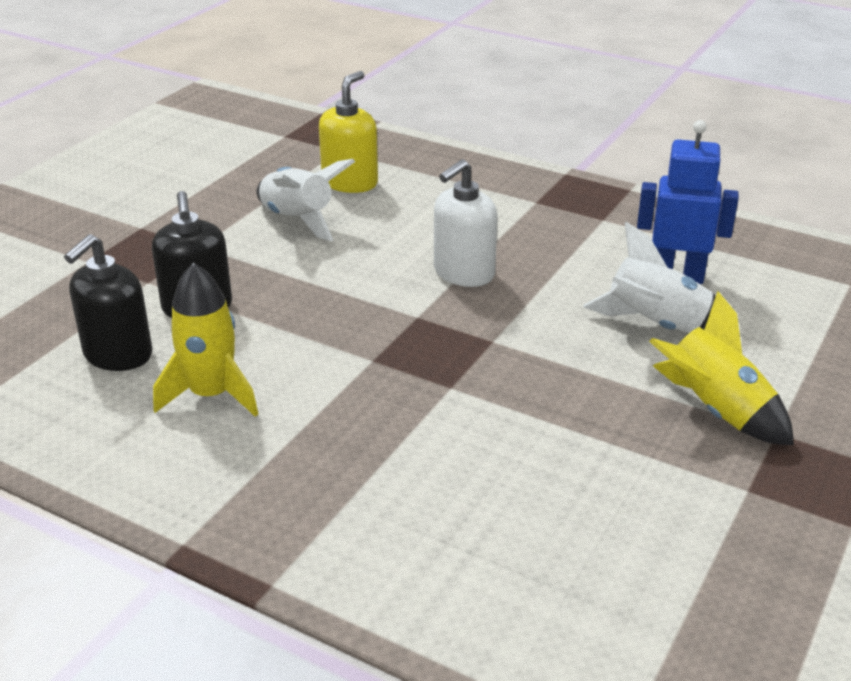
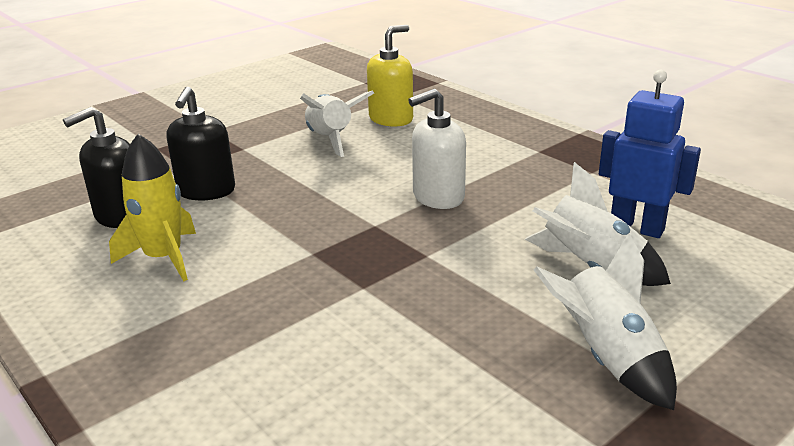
camera: 20 degrees right, 5 degrees down
yellow rocket [649,291,794,445] -> white rocket [533,233,677,410]

